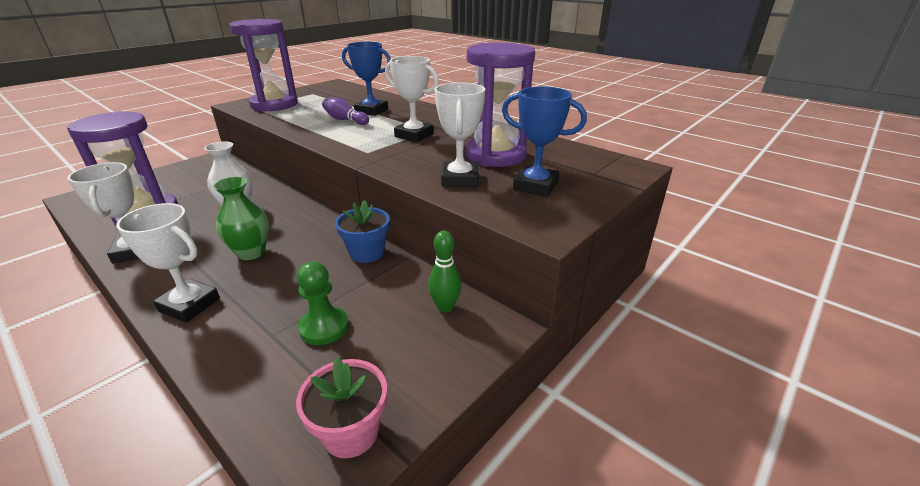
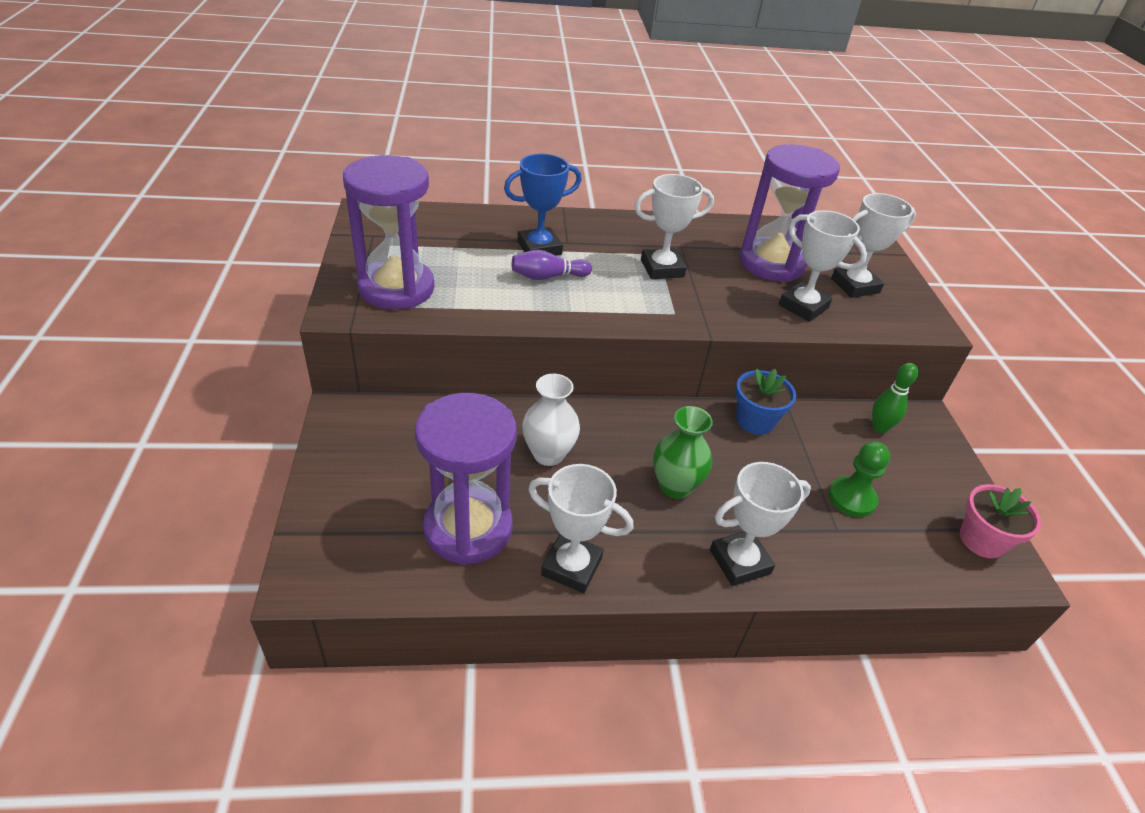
camera: 50 degrees left, 10 degrees up
blue trophy [502,87,587,197] -> white trophy [831,193,916,298]

